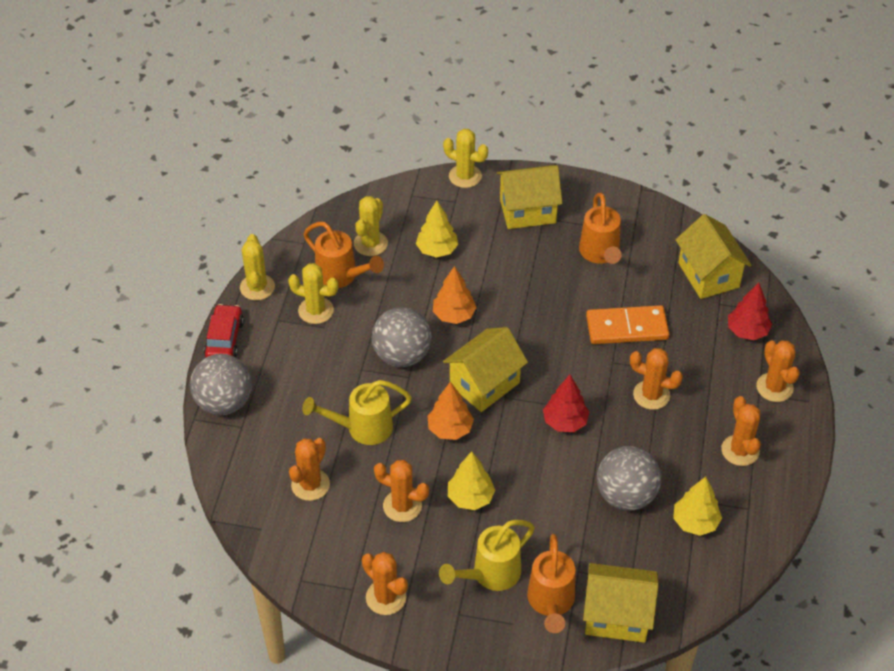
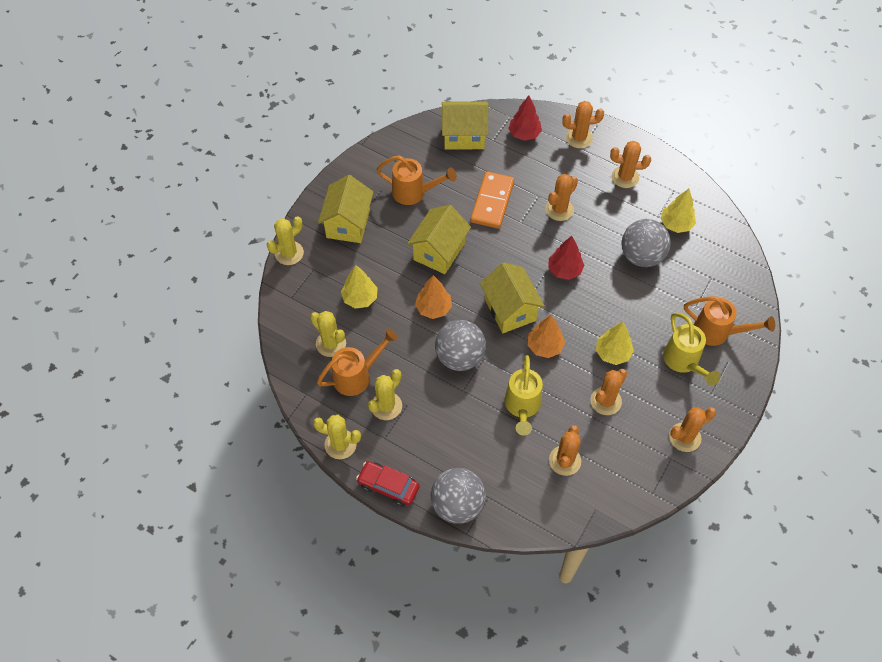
camera: 70 degrees left, 10 degrees up
orange cactus [289,438,330,501] -> orange cactus turned 60 degrees clockwise [549,425,581,476]
yellow house [583,563,659,643] -> yellow house moved to [407,205,471,274]

